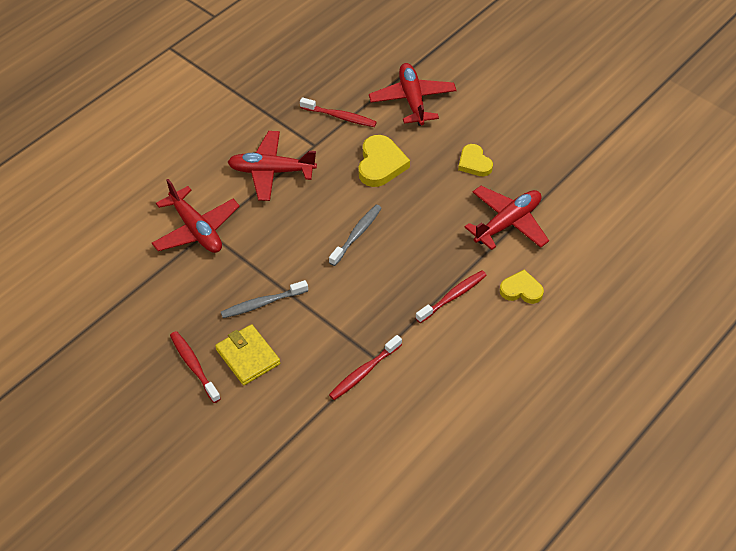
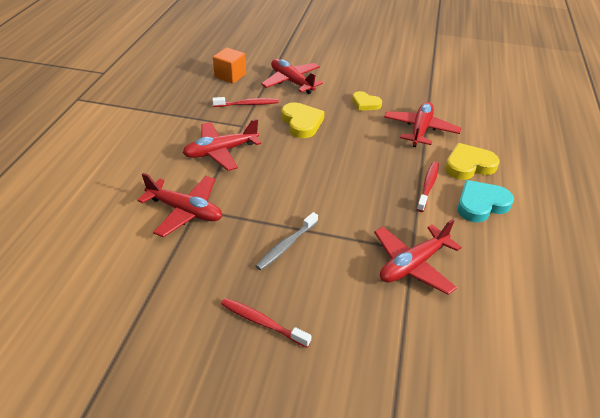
camera: 30 degrees left, 10 degrees down
yellow wallet [215,324,280,385] -> none
grey toothbrush [329,205,382,266] -> none
red toothbrush [329,335,402,400] -> red plane [374,219,462,295]
yellow heart [500,270,544,304] -> yellow heart [445,143,500,180], size x1.52
none -> orange cube [213,48,246,84]
none -> turquoise heart [457,180,514,223]

